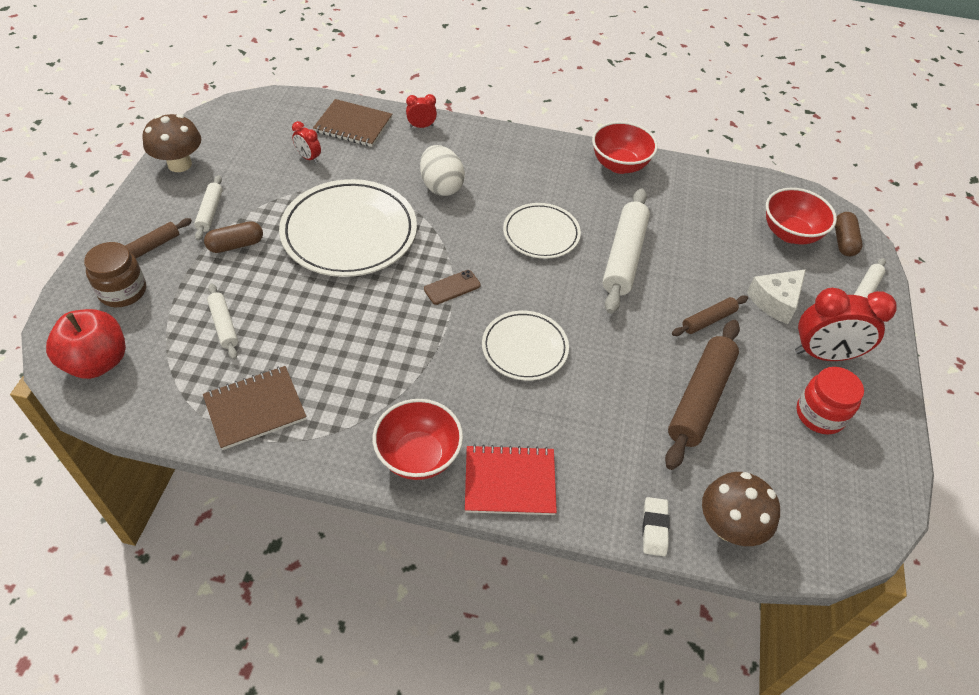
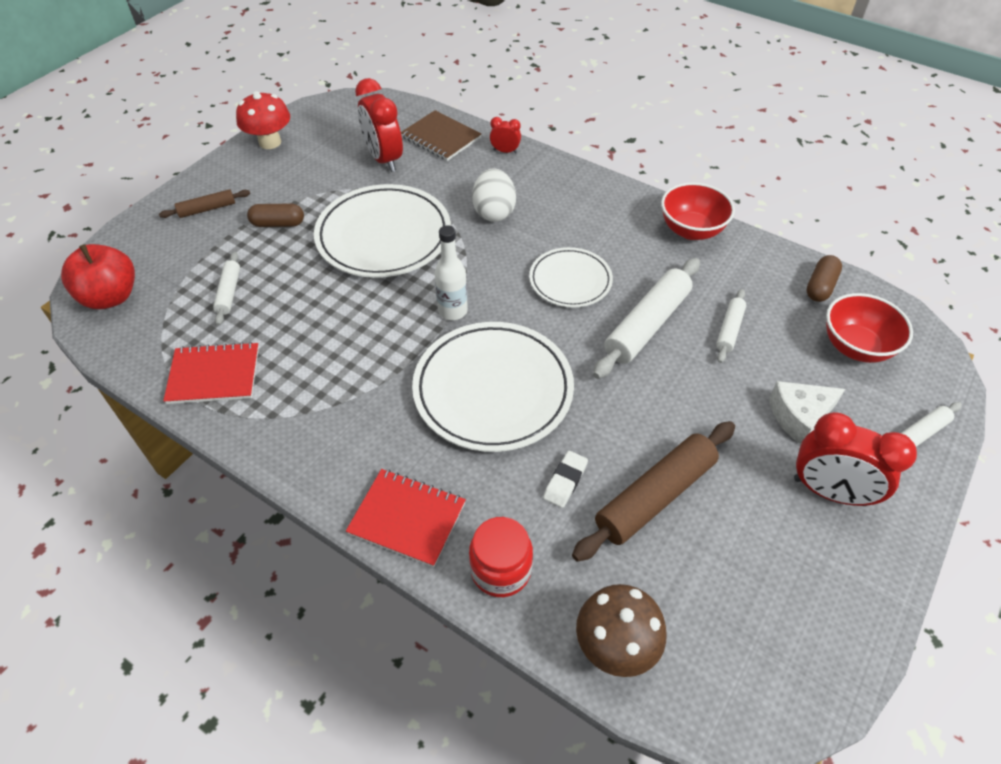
camera: 25 degrees right, 0 degrees up
brown jar [84,242,146,307] -> none
brown mushroom [142,114,201,172] -> red mushroom [236,91,290,149]
white rolling pin [194,175,223,241] -> white rolling pin moved to [716,289,746,363]
brown notebook [203,366,307,450] -> red notebook [163,342,259,404]
red clock [292,121,321,163] -> red clock [355,78,403,172], size x2.04
red bowl [373,399,463,480] -> none
brown phone [424,270,481,305] -> white bottle [435,225,468,320]
white plate [482,311,569,381] -> white plate [412,322,574,452], size x1.71
white eraser [642,497,669,556] -> white eraser moved to [543,451,588,508]
brown rolling pin [672,295,748,336] -> none
red jar [796,367,864,435] -> red jar moved to [469,517,533,597]
brown capsule [835,212,862,256] -> brown capsule moved to [806,255,842,302]

